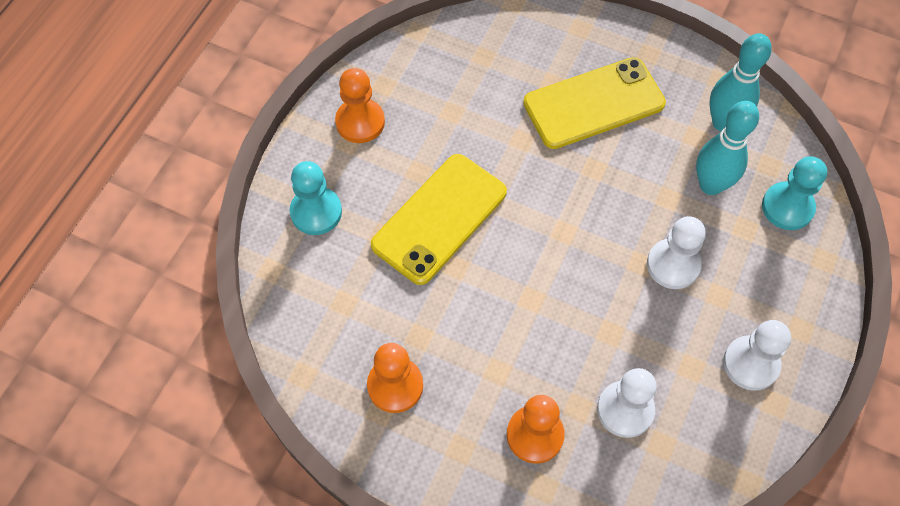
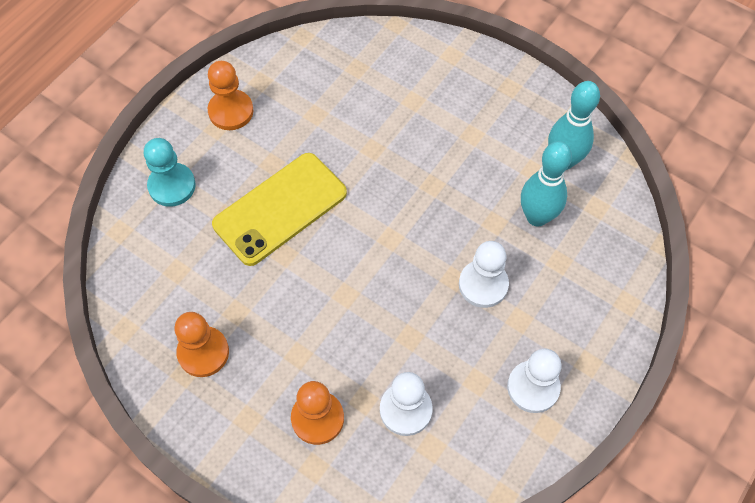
camera: 10 degrees right, 0 degrees up
yellow phone [523,57,666,149] -> none
turquoise pawn [762,156,827,230] -> none

